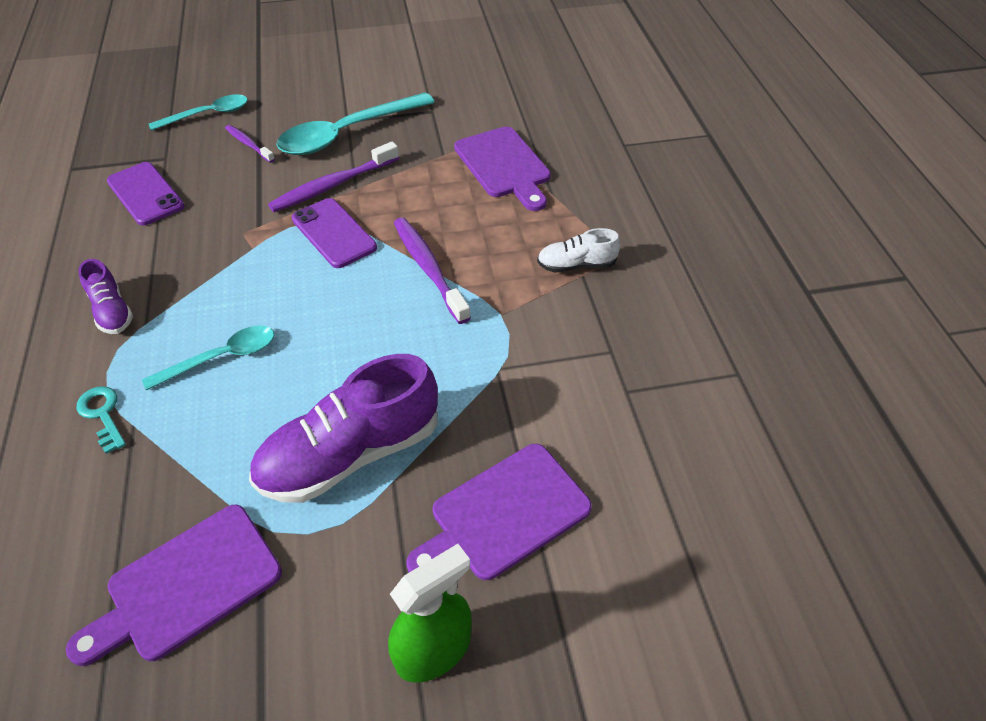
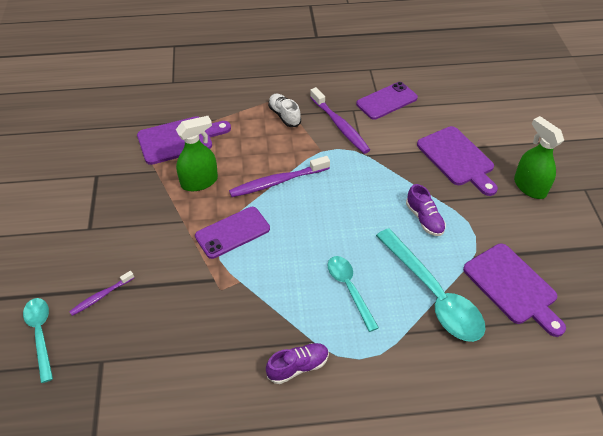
camera: 85 degrees left, 0 degrees up
turquoise key [77,386,126,454] -> none
purple phone [107,162,185,226] -> purple phone moved to [356,82,418,120]
purple shoe [249,354,438,503] -> purple shoe [406,184,446,236], size x0.50
purple toothbrush [268,141,399,212] -> purple toothbrush moved to [310,87,370,154]
turquoise spoon [276,92,435,155] -> turquoise spoon moved to [376,228,486,342]
white shoe [537,228,620,272] -> white shoe turned 150 degrees clockwise [268,93,301,127]
none -> green spray bottle [176,116,218,191]

